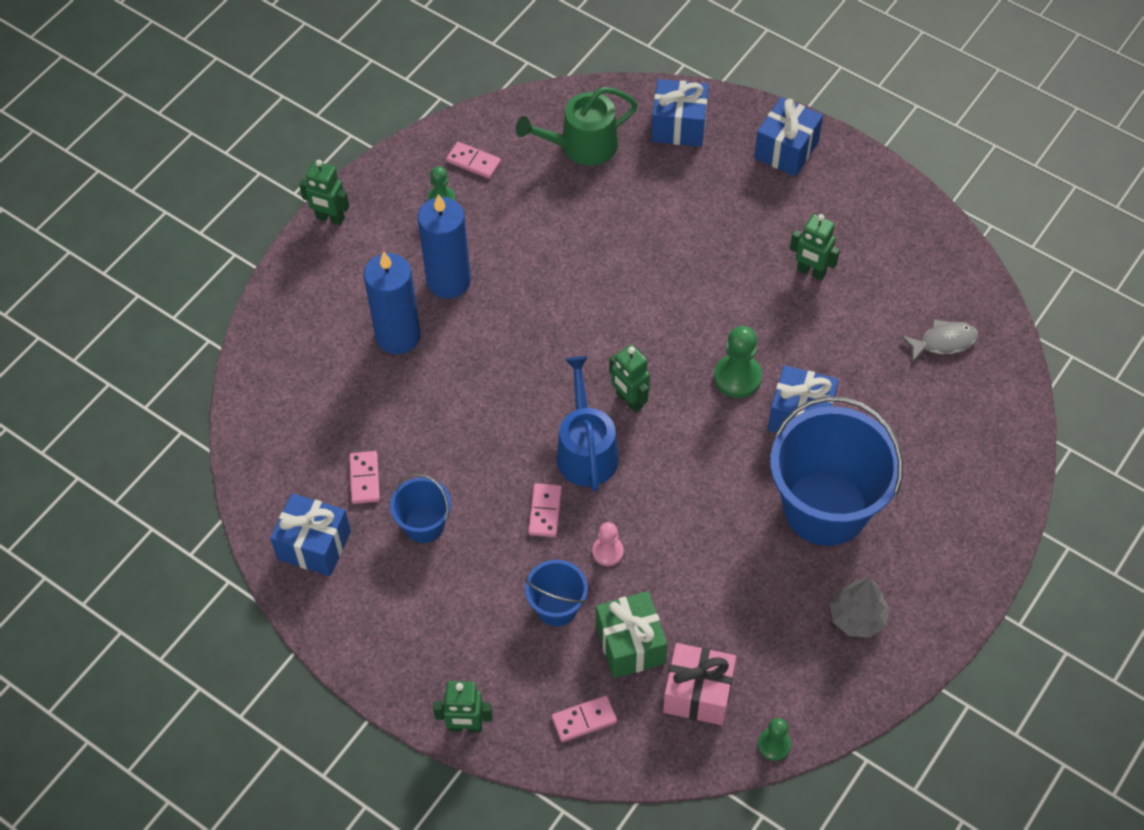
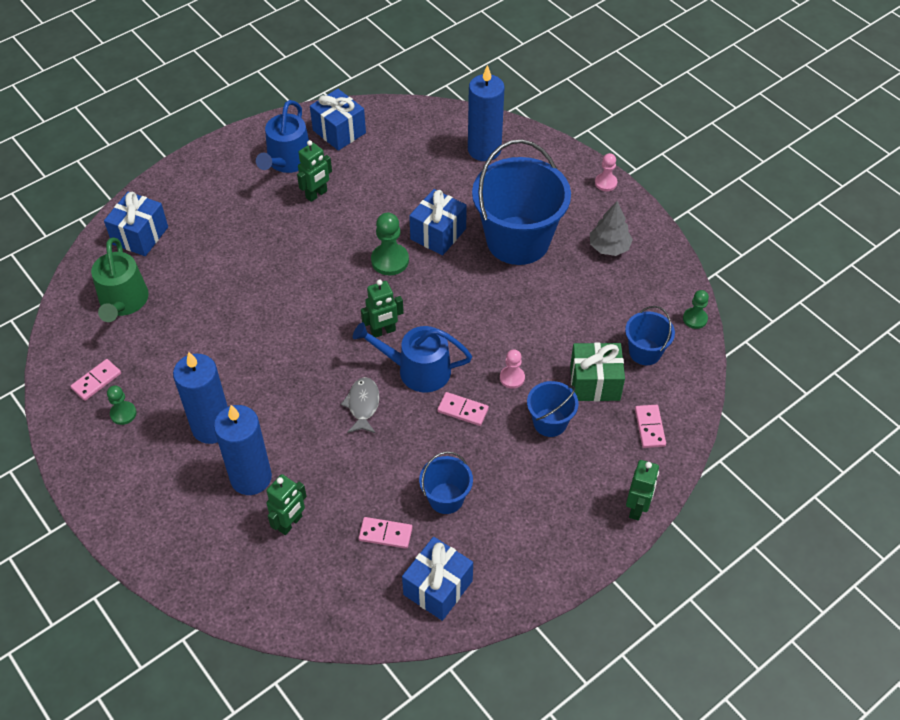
camera: 75 degrees left, 5 degrees down
green robot [299,160,349,225] -> green robot moved to [266,474,307,535]
pink gift [663,643,736,725] -> blue bucket [625,306,675,365]
blue gift [754,97,823,176] -> blue gift moved to [310,89,366,151]
grey fish [901,319,978,363] -> grey fish moved to [341,377,380,433]
none -> blue watering can [256,100,309,173]
none -> blue candle [468,65,505,161]
none -> pink pawn [595,153,617,191]

